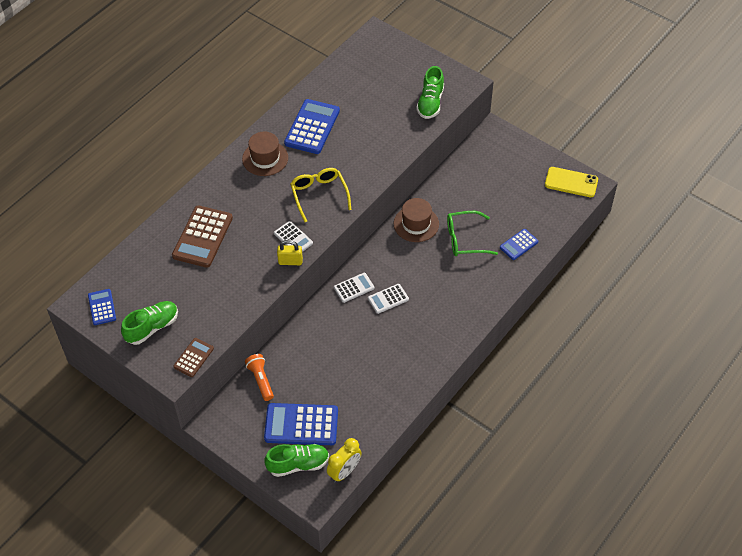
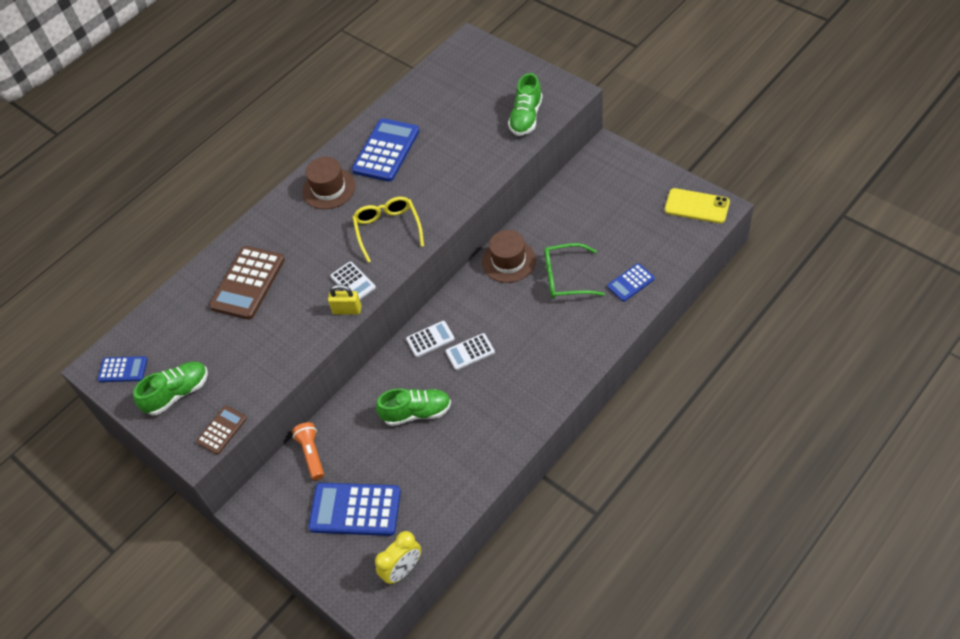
camera: 10 degrees right, 0 degrees up
blue calculator [88,289,116,325] -> blue calculator turned 105 degrees clockwise [98,356,148,382]
green shoe [264,444,329,477] -> green shoe moved to [376,388,451,426]

